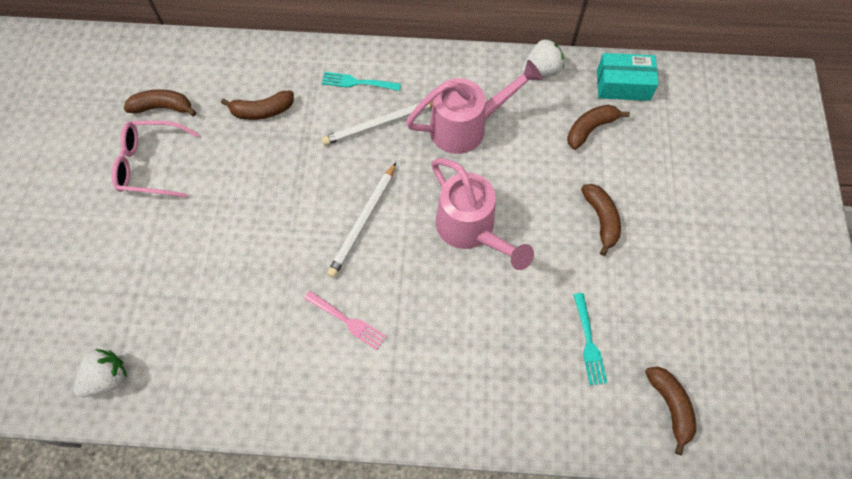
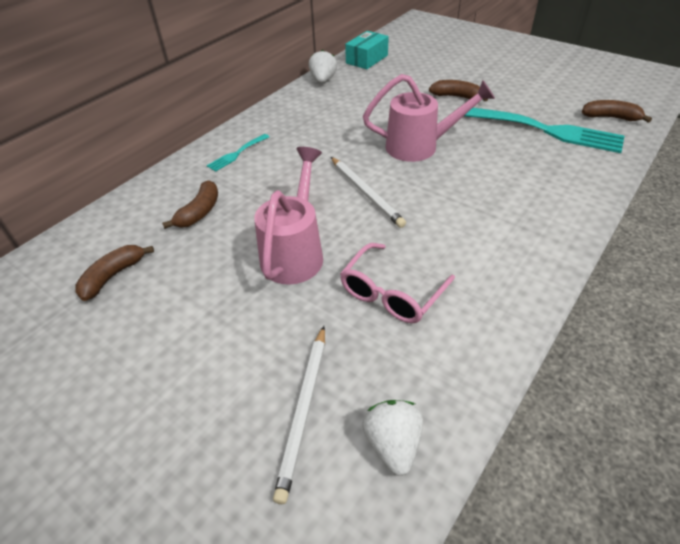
camera: 55 degrees left, 20 degrees down
pink glasses [112,121,199,198] -> pink glasses moved to [340,243,455,323]
pink fork [304,291,386,350] -> none
white pencil [322,100,433,145] -> white pencil moved to [273,326,325,504]
pink watering can [406,60,542,154] -> pink watering can moved to [254,147,323,285]
brown banana [567,105,630,150] -> none
turquoise fork [573,293,607,385] -> turquoise fork [464,108,624,153], size x2.16

